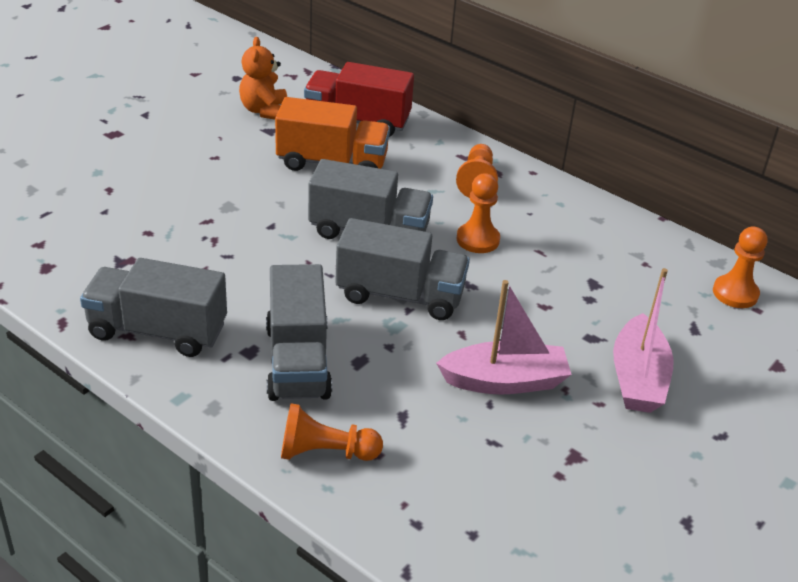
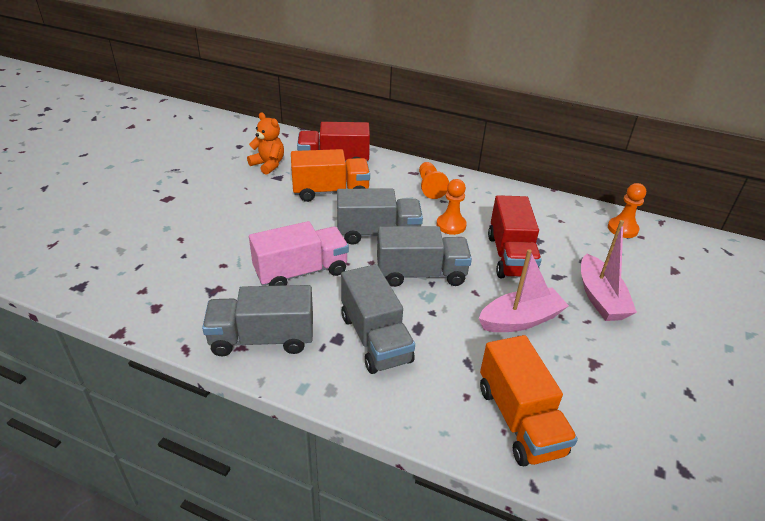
camera: 15 degrees left, 0 degrees up
orange teddy bear [239,37,287,119] -> orange teddy bear turned 150 degrees clockwise [247,112,284,175]
orange pawn [281,403,383,461] -> none
none -> pink truck [249,221,349,286]
none -> orange truck [480,335,578,466]
none -> red truck [488,195,541,278]

